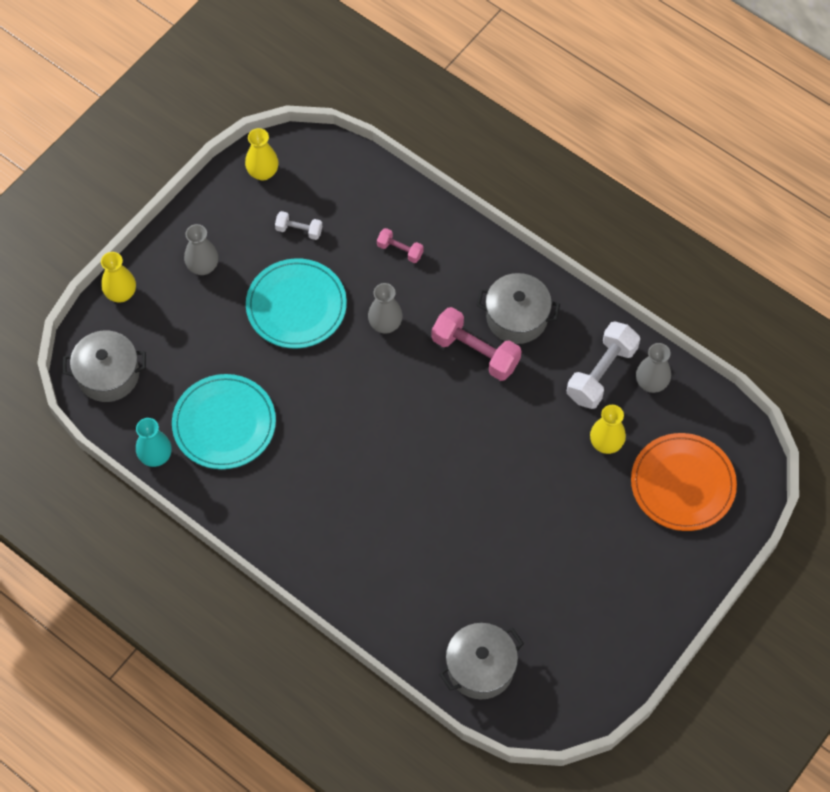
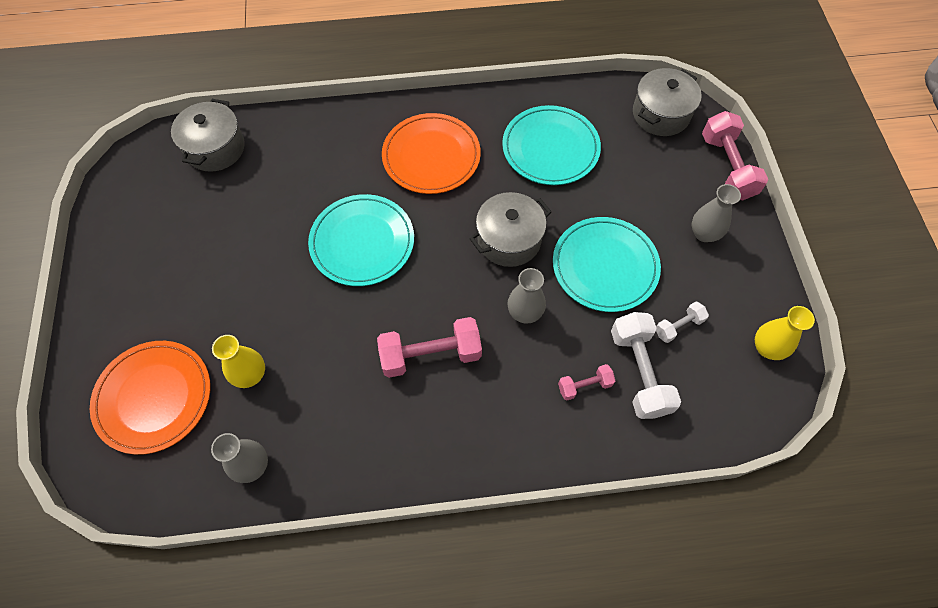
camera: 135 degrees right, 0 degrees up
yellow vase [101,252,136,302] -> pink dumbbell [702,111,768,200]
turquoise vase [136,418,172,467] -> none
grey pot [477,273,560,344] -> grey pot moved to [469,192,552,267]
white dumbbell [567,322,640,409] -> white dumbbell moved to [611,312,681,419]
none -> turquoise plate [308,194,414,286]
none -> orange plate [382,113,481,194]

